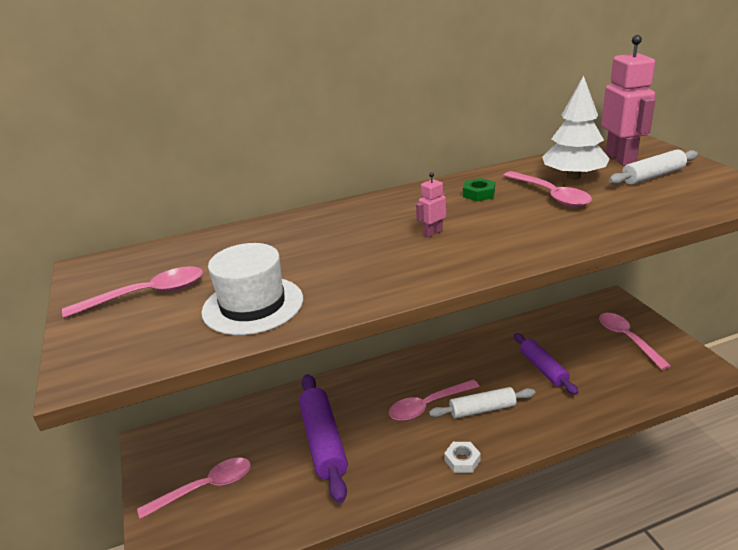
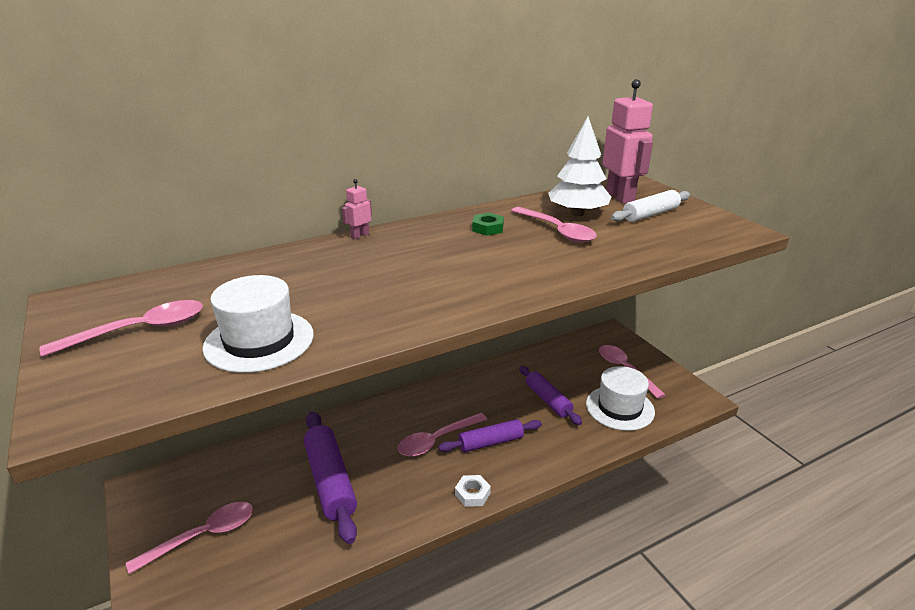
camera: 10 degrees left, 0 degrees up
pink robot [416,172,446,238] -> pink robot moved to [342,179,372,239]
white rolling pin [429,387,535,419] -> purple rolling pin [438,419,542,452]
none -> white hat [586,366,655,431]

